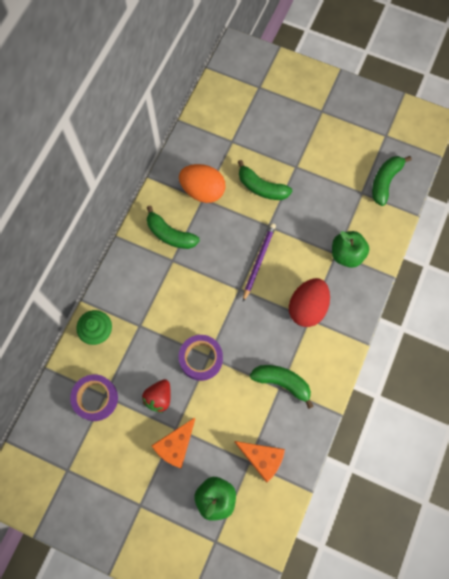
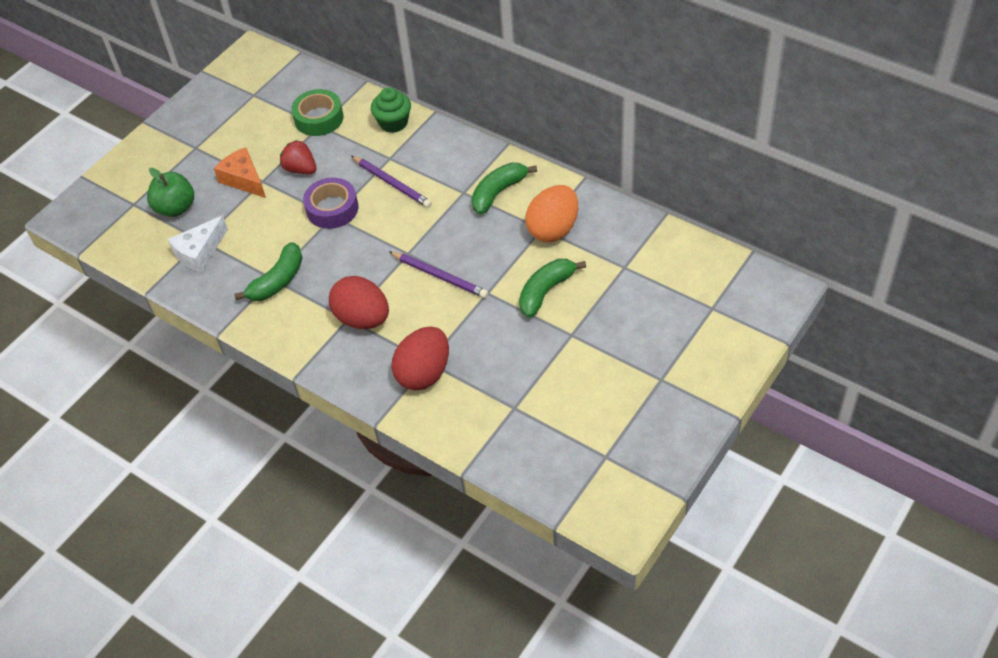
camera: 105 degrees right, 20 degrees down
purple tape [70,374,118,421] -> green tape [291,89,344,136]
orange cheese [234,441,285,482] -> white cheese [168,216,228,272]
green apple [332,231,369,268] -> red egg [391,326,449,390]
green banana [372,156,412,206] -> none
none -> purple pencil [351,156,432,208]

